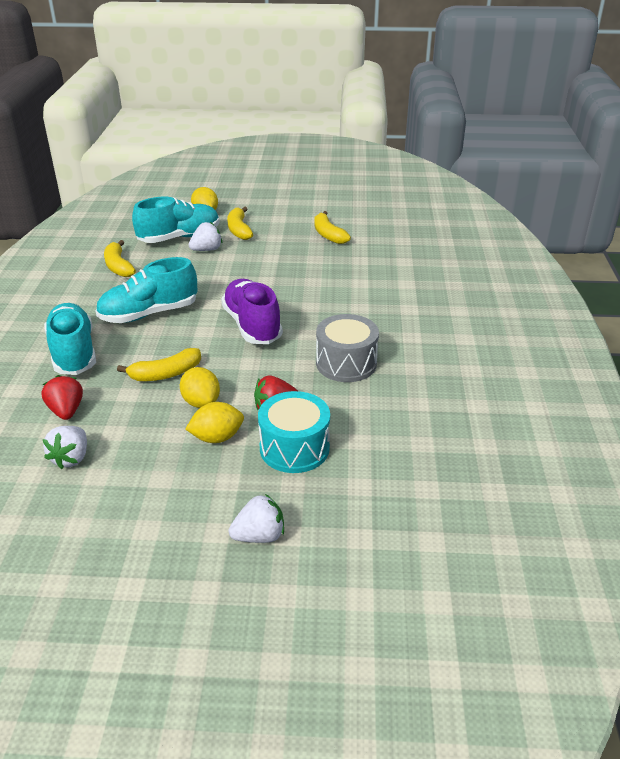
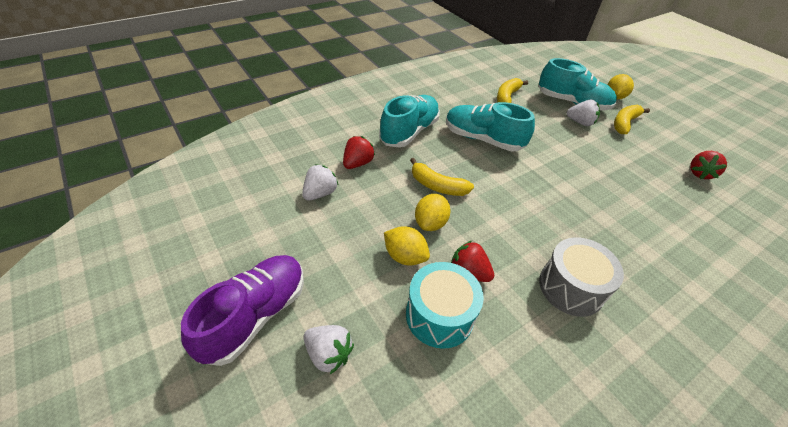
camera: 50 degrees right, 10 degrees up
white strawberry [43,426,87,469] -> white strawberry turned 150 degrees clockwise [302,164,338,201]
purple shoe [221,279,283,344] -> purple shoe moved to [181,255,304,366]
yellow banana [314,211,351,244] -> red strawberry [690,151,727,179]

